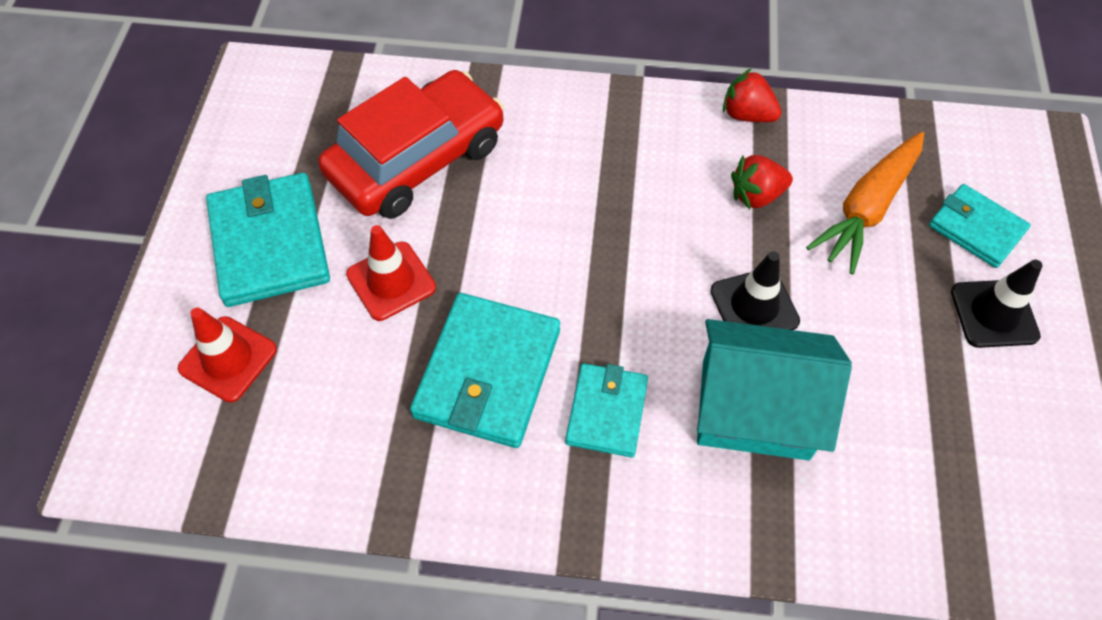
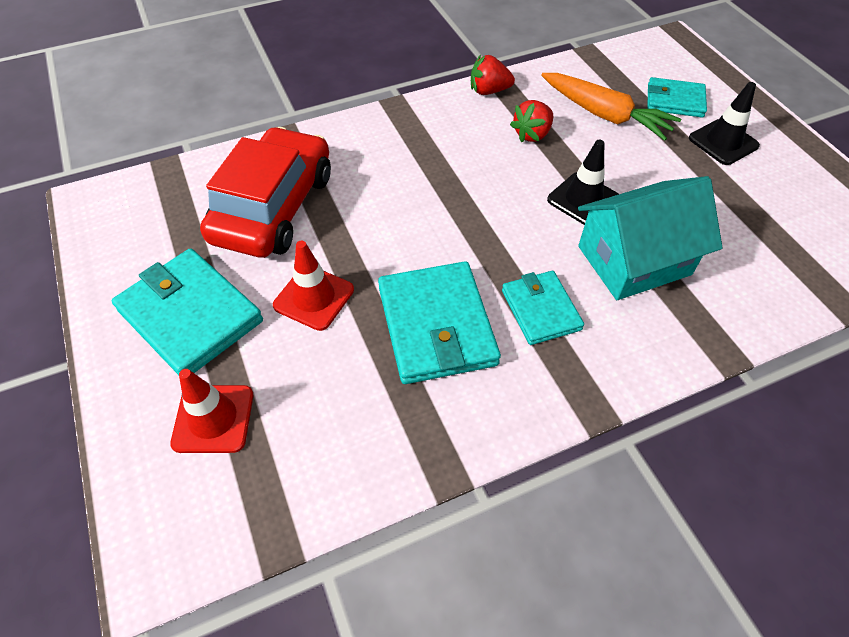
camera: 30 degrees left, 5 degrees down
orange carrot [806,132,924,275] -> orange carrot turned 60 degrees counterclockwise [541,73,681,141]

